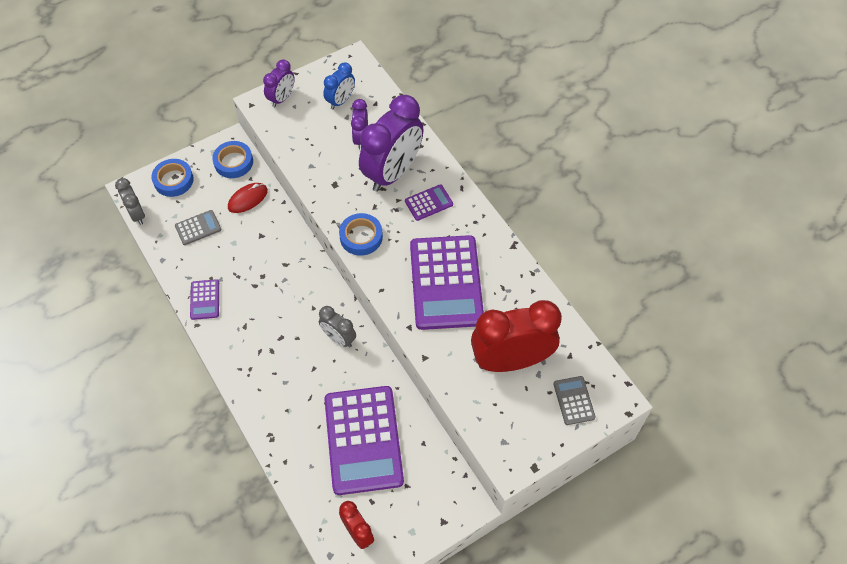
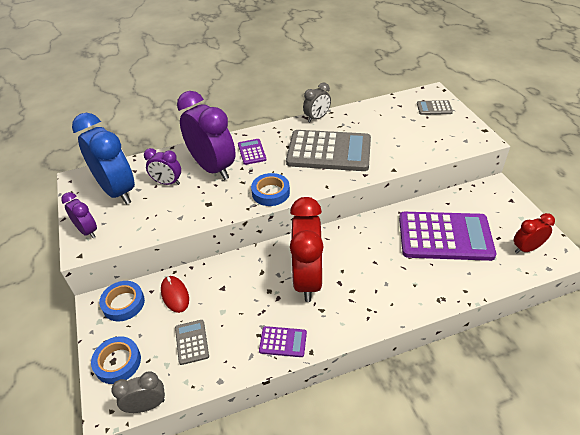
camera: 75 degrees left, 15 degrees down
grey clock [319,306,356,348] -> grey clock moved to [303,83,331,122]
blue clock [323,62,355,109] -> blue clock [72,113,135,205], size x1.98
purple calculator [410,235,484,330] -> grey calculator [286,130,371,171]
red clock [471,300,562,372] -> red clock moved to [290,197,324,302]

